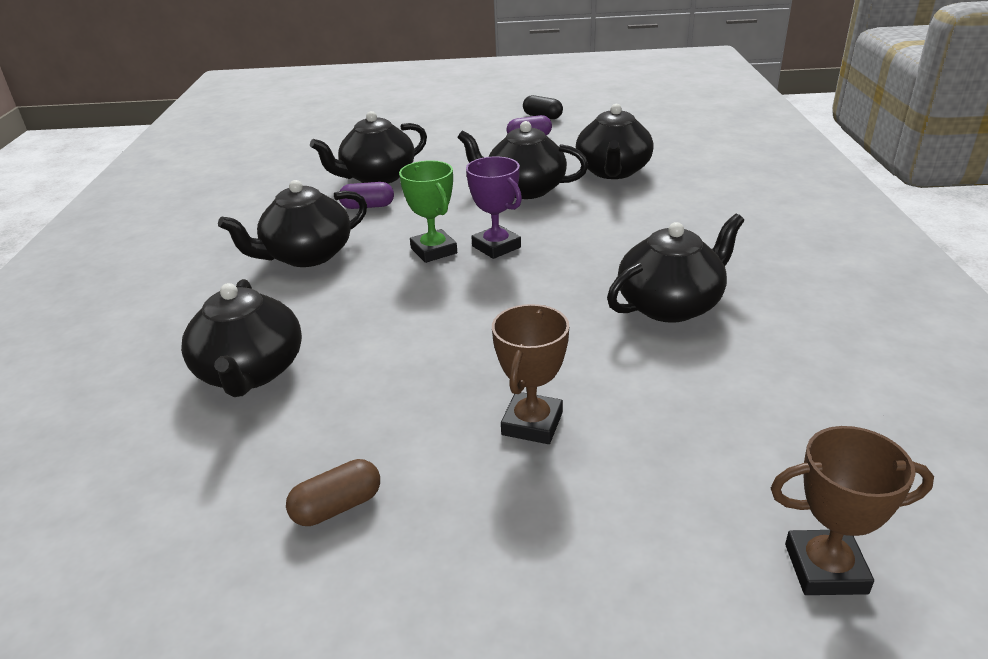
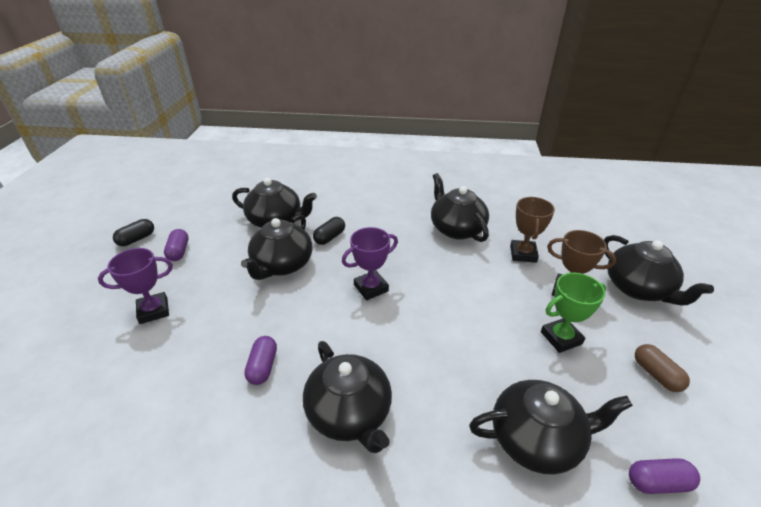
camera: 85 degrees left, 5 degrees up
black teapot [310,111,427,184] -> black teapot moved to [604,235,714,305]
green trophy [399,160,457,263] -> green trophy moved to [541,273,606,353]
brown trophy [771,426,934,595] -> brown trophy moved to [510,197,555,263]
none -> purple trophy [98,248,173,324]
none -> black capsule [313,217,345,245]
none -> purple capsule [629,458,700,494]

